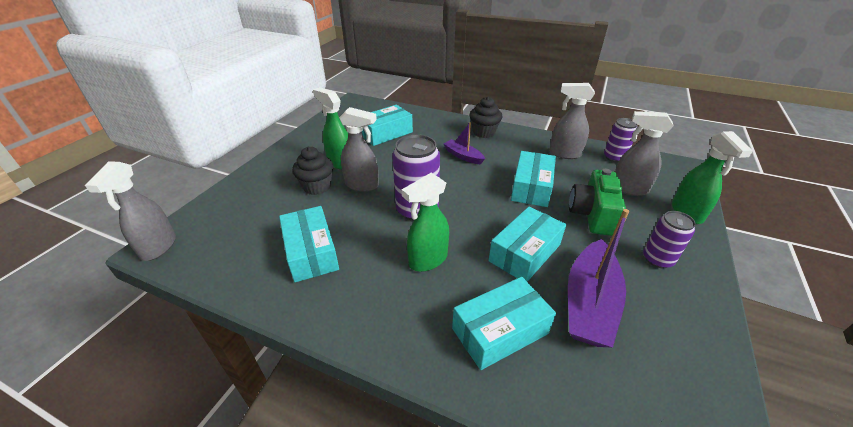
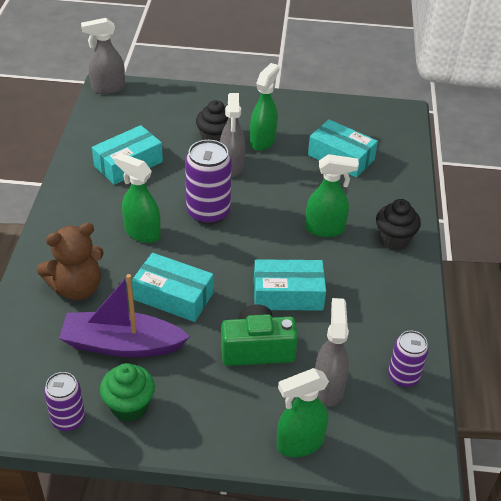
camera: 70 degrees right, 5 degrees up
purple boat [444,122,485,164] -> green spray bottle [305,154,359,237]
turquoise box [452,277,556,370] -> brown teddy bear [37,222,104,300]
grey spray bottle [549,83,595,159] -> none
purple can [643,211,696,268] -> purple can moved to [44,372,85,431]
none -> green cupcake [100,363,155,422]

